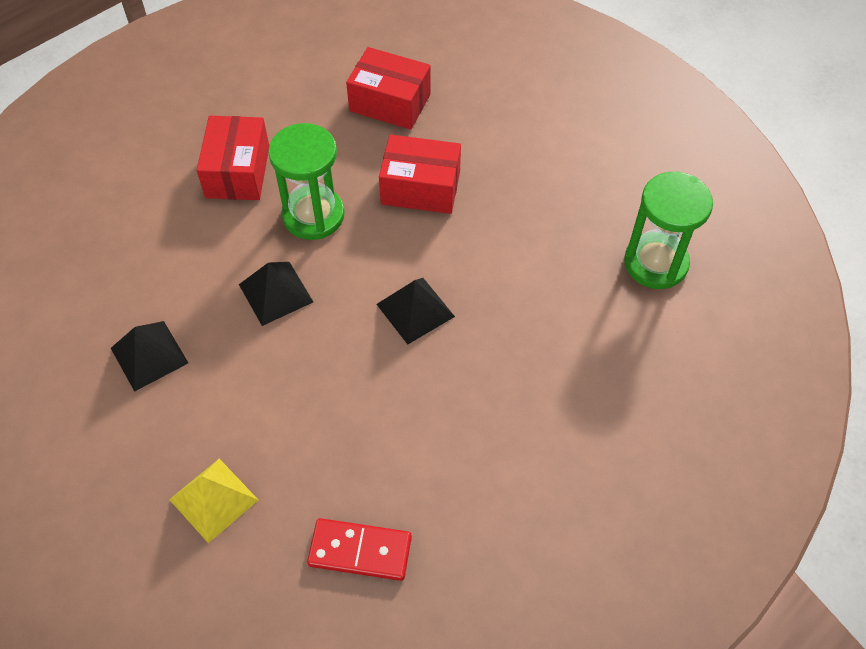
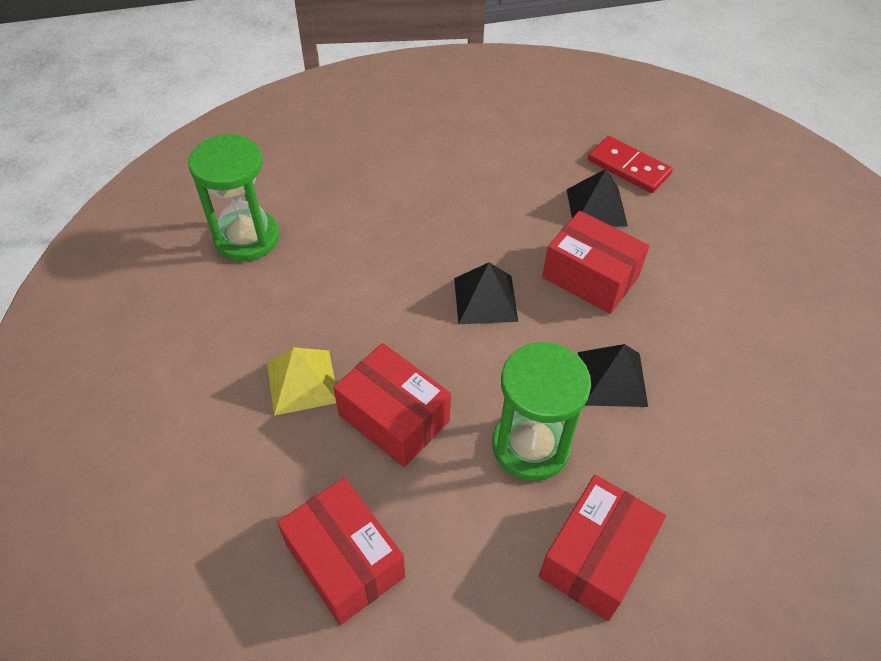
camera: 150 degrees left, 5 degrees down
black pyramid [111,321,188,392] -> black pyramid moved to [567,169,628,227]
yellow pyramid [169,459,258,543] -> yellow pyramid moved to [267,347,336,416]
none -> red box [542,211,649,314]

